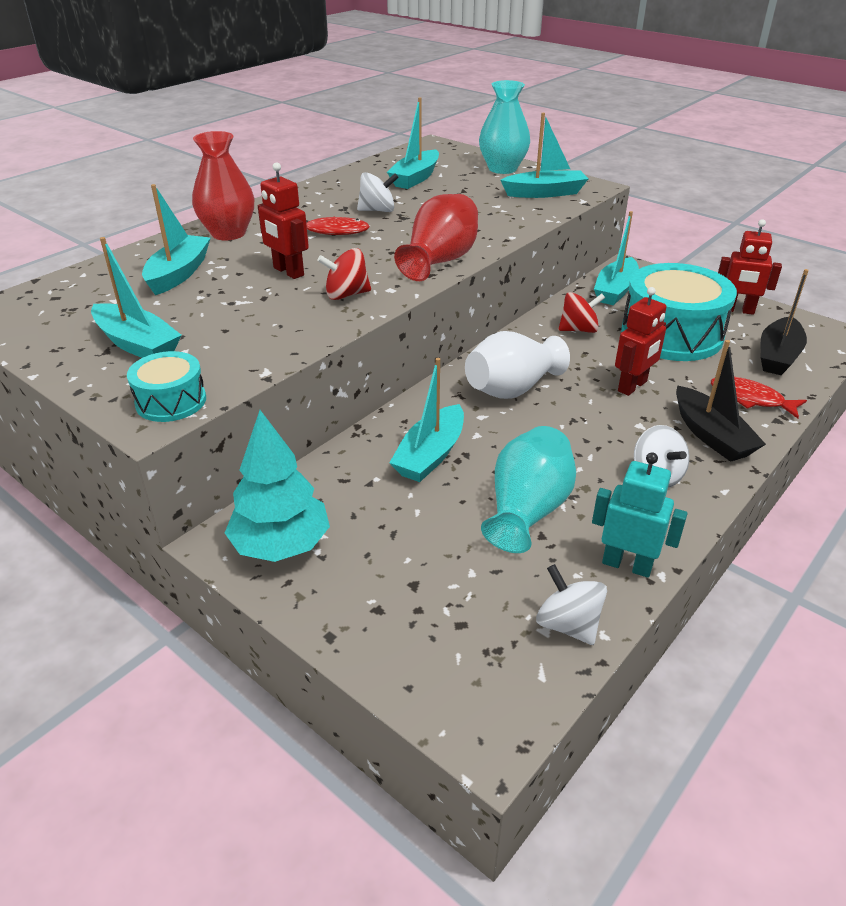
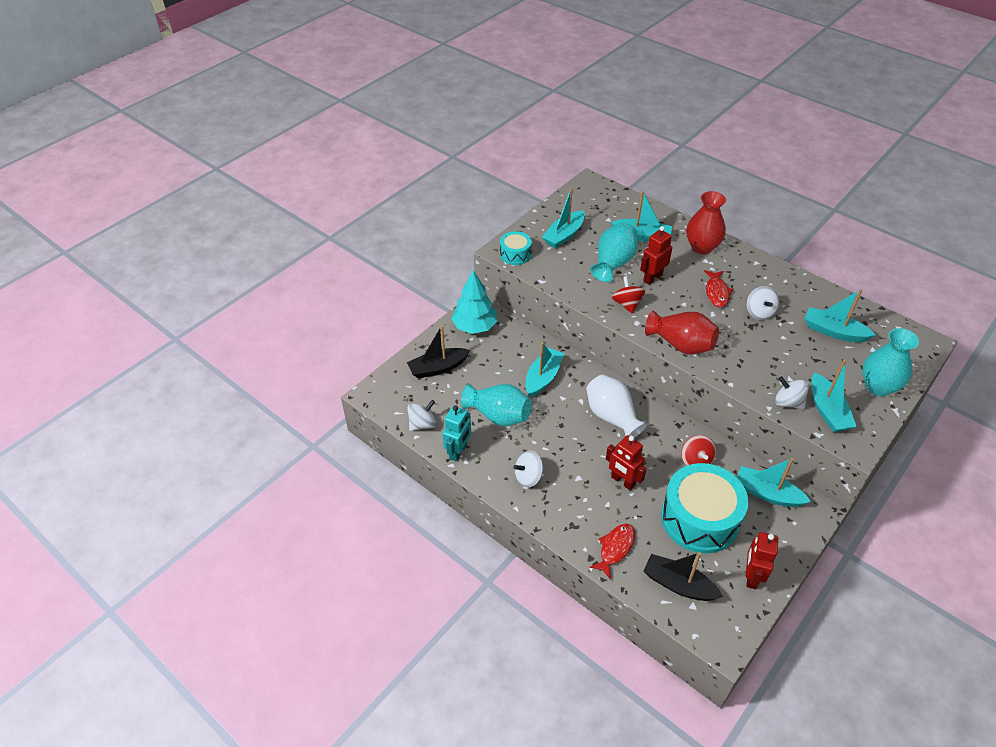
camera: 90 degrees right, 10 degrees up
turquoise boat [389,358,464,482] -> turquoise boat turned 90 degrees clockwise [526,342,564,397]
black boat [676,340,766,462] -> black boat moved to [407,325,470,379]
none -> turquoise vase [590,222,638,282]
none -> white spinning top [775,376,809,409]

